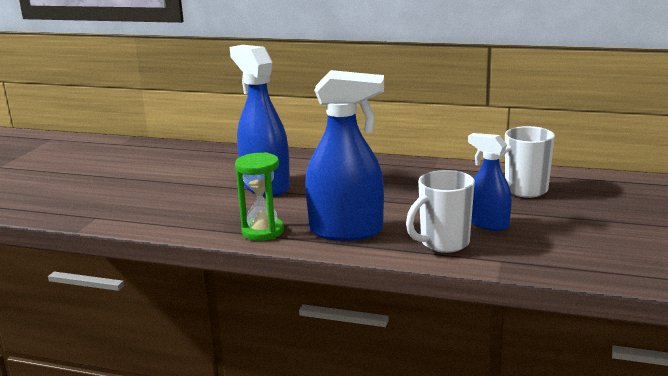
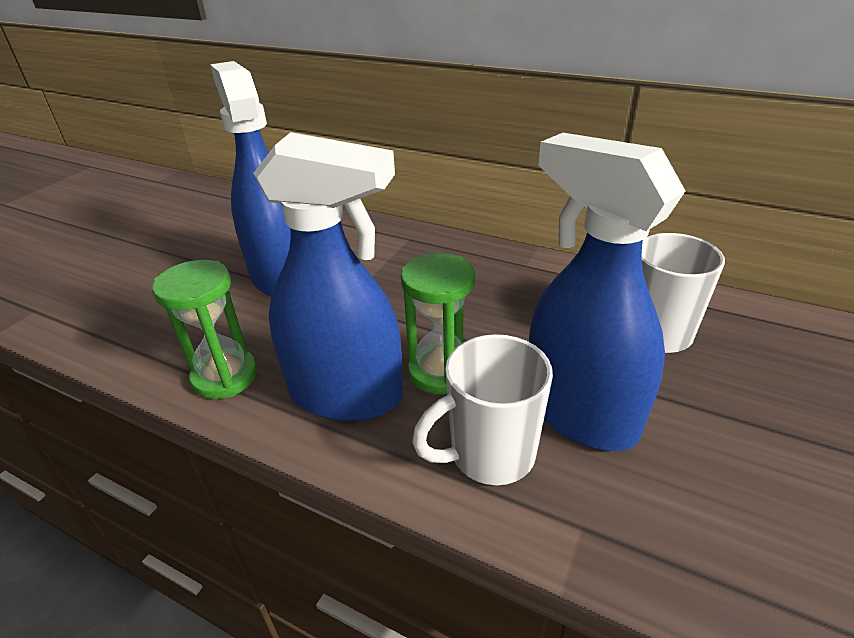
camera: 10 degrees right, 15 degrees up
blue spray bottle [468,133,512,231] -> blue spray bottle [529,133,685,451], size x1.72
none -> green hourglass [401,253,475,394]

